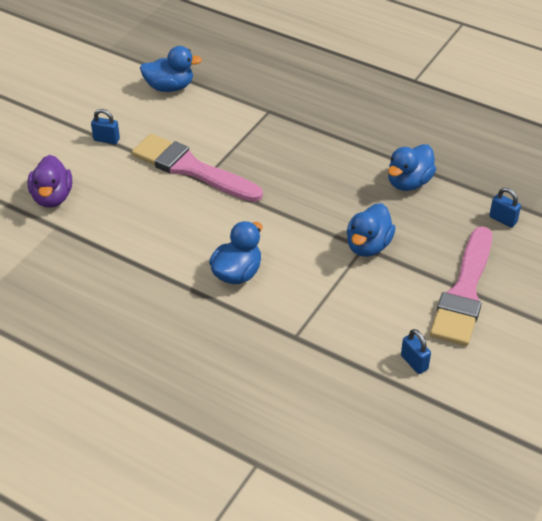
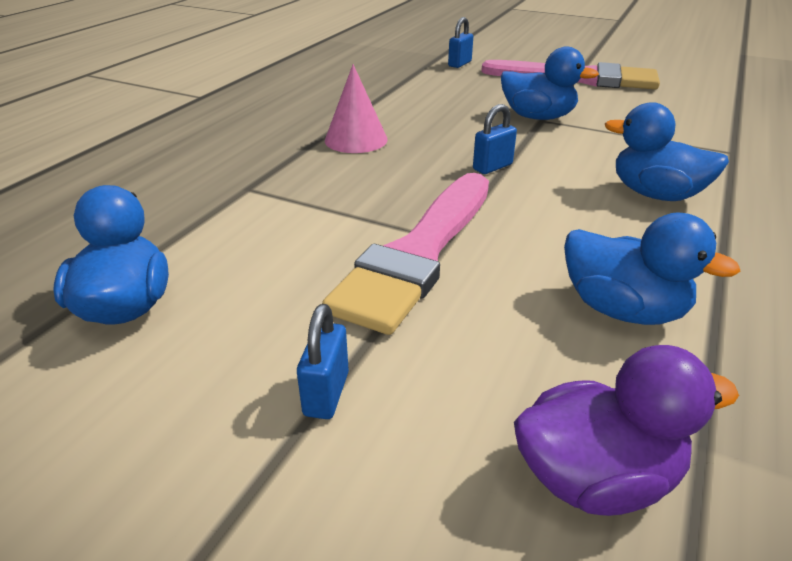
camera: 95 degrees left, 10 degrees down
blue duck [388,144,436,191] -> blue duck moved to [564,213,741,325]
blue padlock [401,329,431,374] -> blue padlock moved to [473,104,517,174]
none -> pink cone [325,64,388,153]

